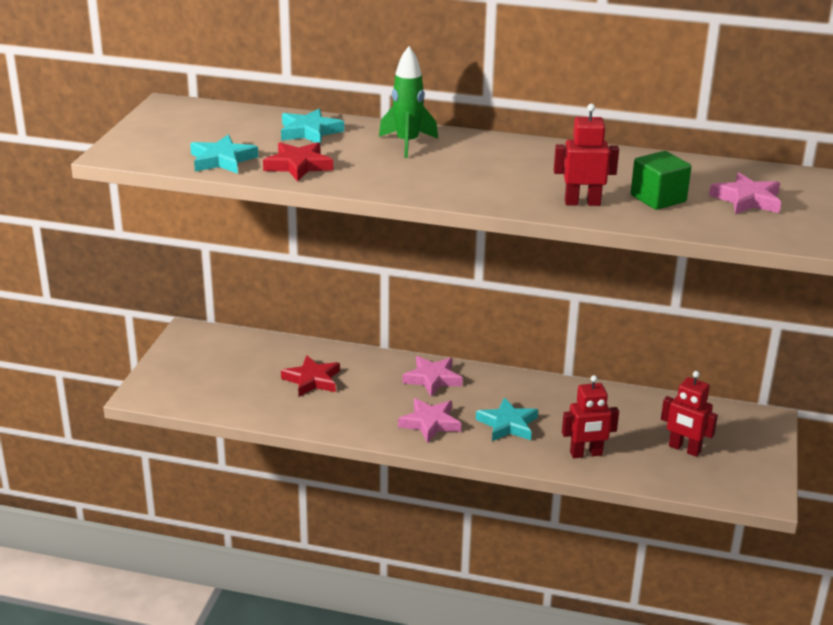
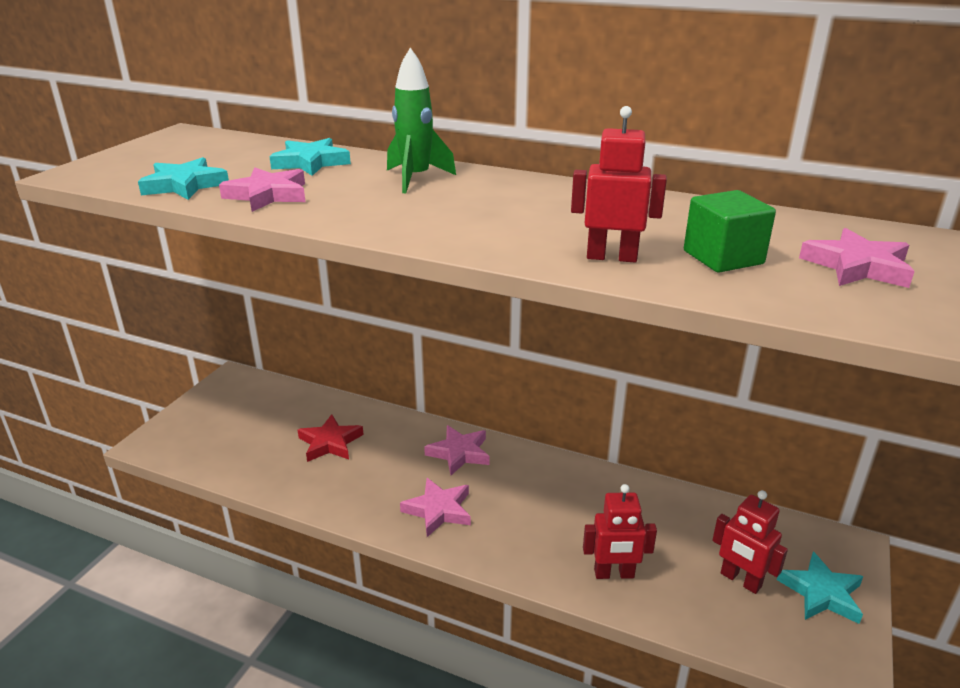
camera: 10 degrees right, 0 degrees up
red star [263,142,333,181] -> pink star [219,167,305,212]
turquoise star [476,397,538,441] -> turquoise star moved to [777,552,863,624]

